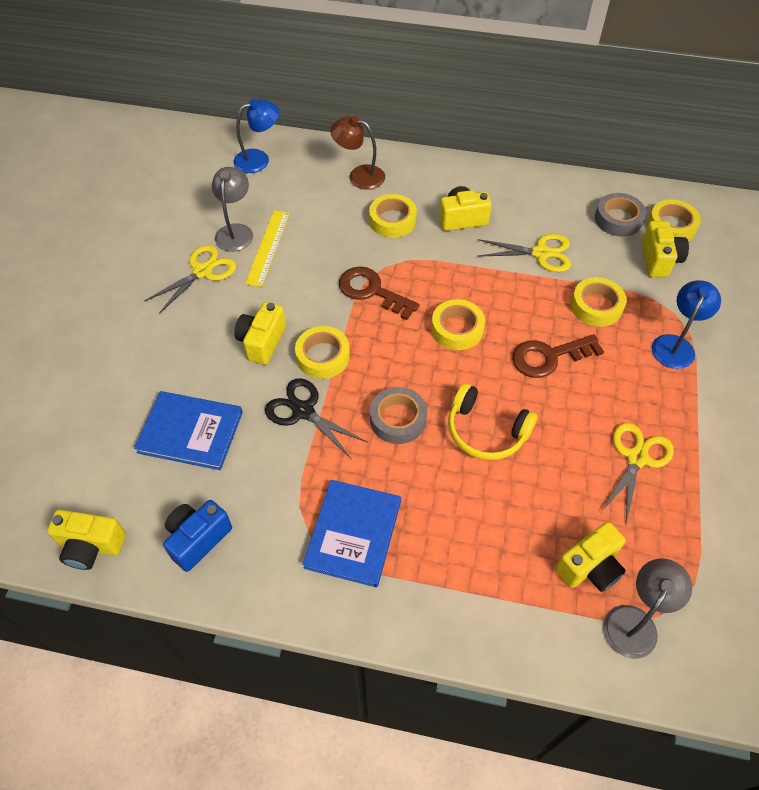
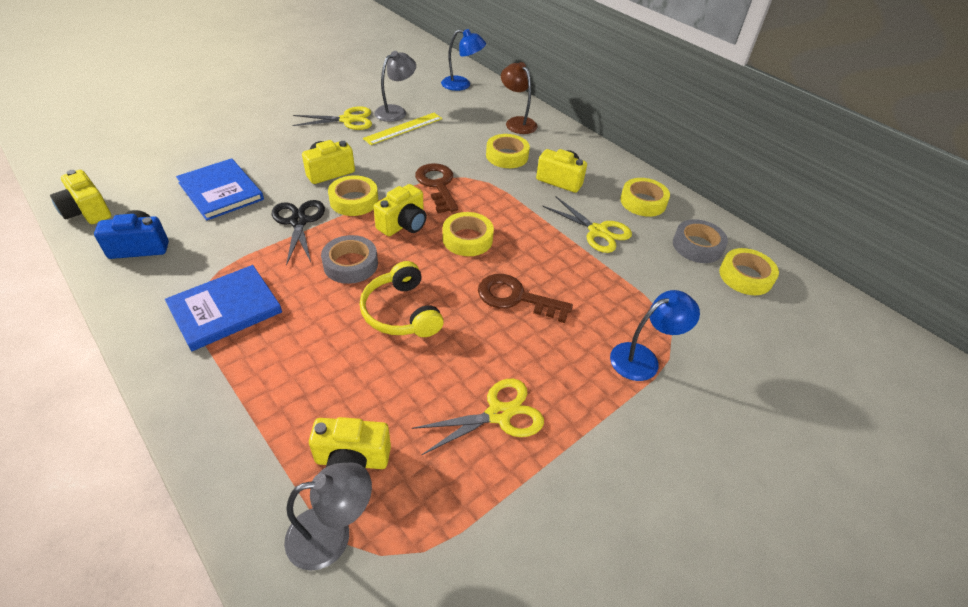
camera: 35 degrees right, 10 degrees down
yellow tape [571,277,627,327] -> yellow tape moved to [620,178,670,217]
yellow camera [641,221,689,277] -> yellow camera moved to [373,184,427,236]

